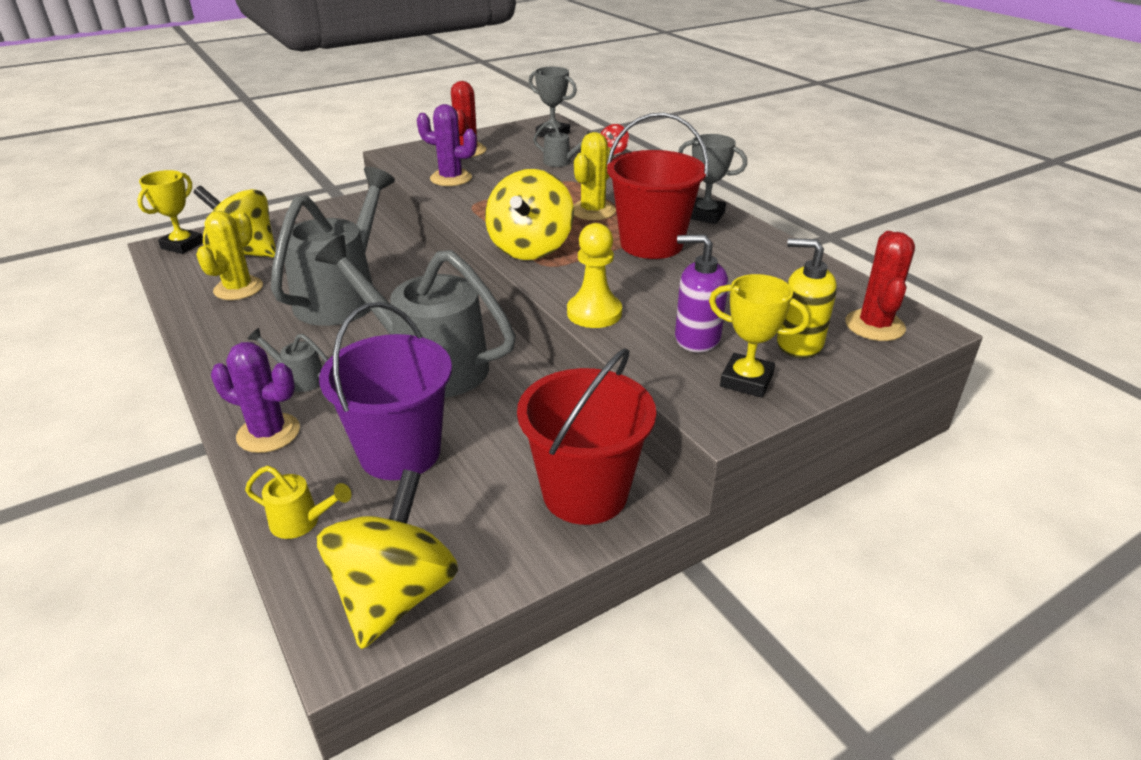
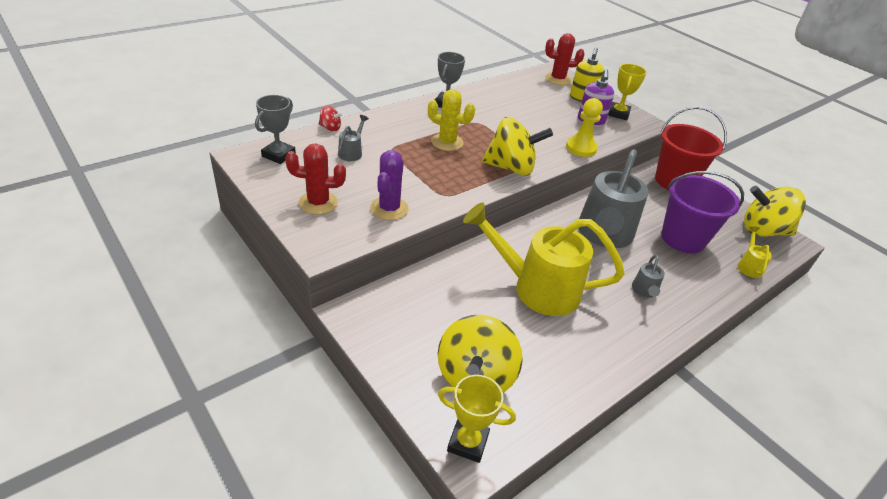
camera: 100 degrees left, 5 degrees up
yellow cactus [196,211,263,300] -> none
purple cactus [211,342,300,453] -> none
grey watering can [271,167,395,326] -> yellow watering can [463,203,625,316]
red bucket [607,113,709,259] -> none

